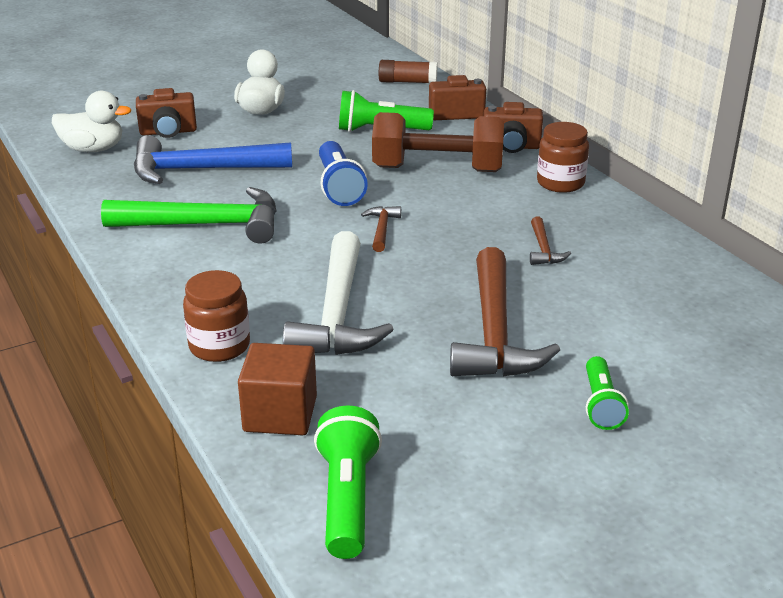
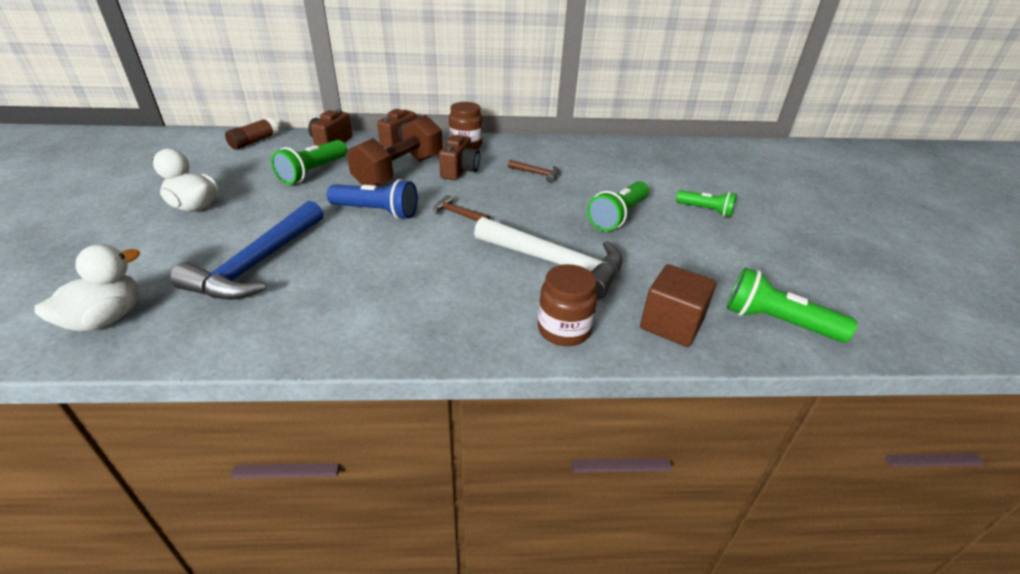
camera: 65 degrees left, 5 degrees up
green hammer [101,187,277,244] -> none
brown camera [136,88,197,138] -> brown camera moved to [439,135,480,180]
brown hammer [450,247,560,377] -> green flashlight [587,181,649,231]

